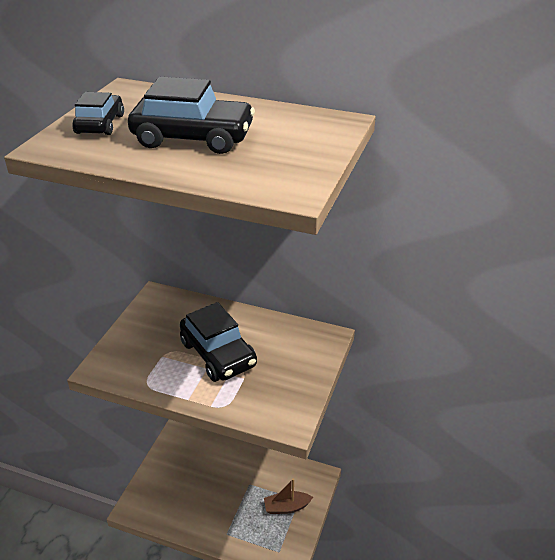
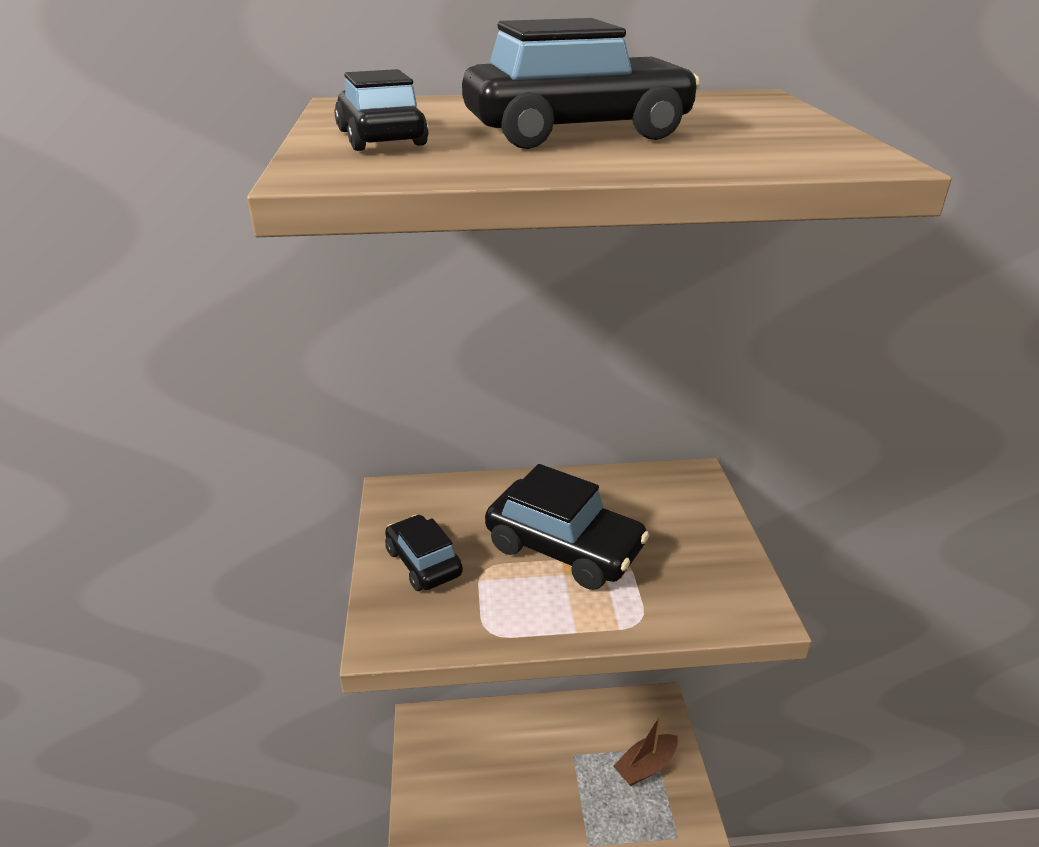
camera: 25 degrees left, 5 degrees down
none -> black car [385,515,463,591]

